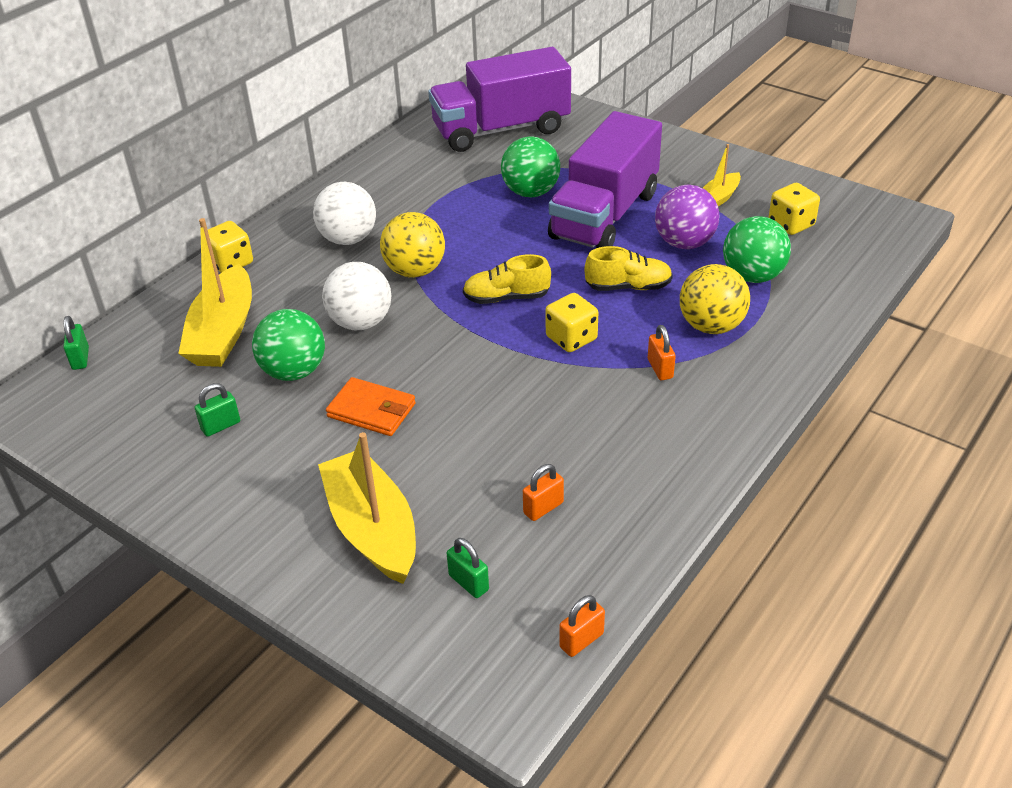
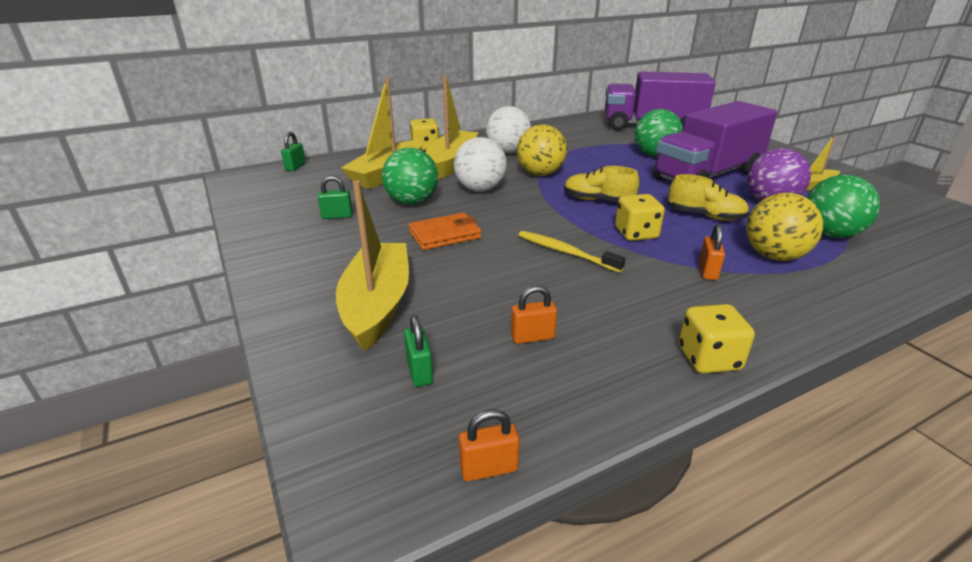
camera: 25 degrees right, 10 degrees down
orange wallet [326,377,416,436] -> orange wallet turned 75 degrees counterclockwise [408,212,482,250]
yellow dice [768,183,820,235] -> yellow dice moved to [678,304,755,374]
none -> yellow boat [426,76,478,179]
none -> yellow toothbrush [519,231,626,273]

